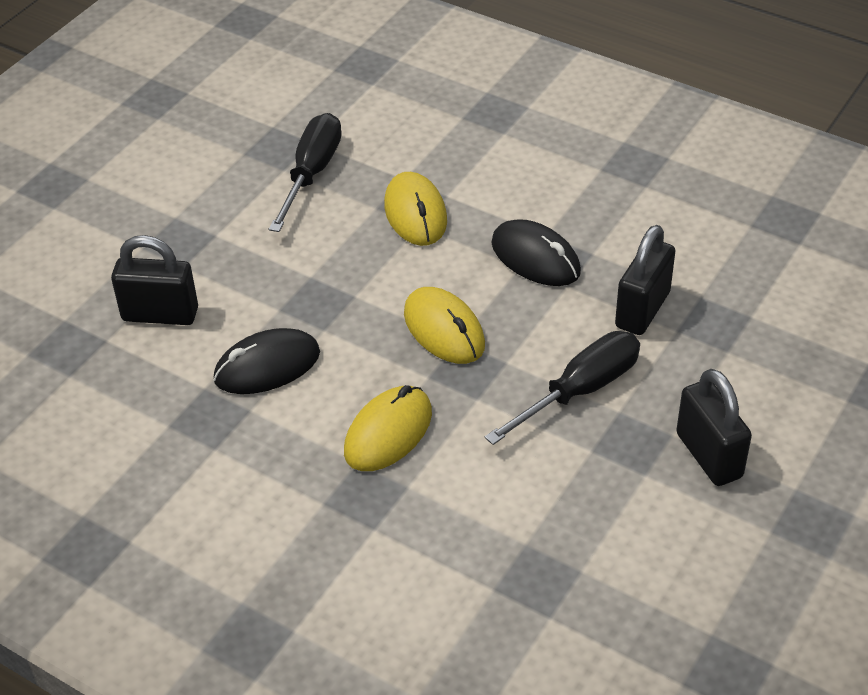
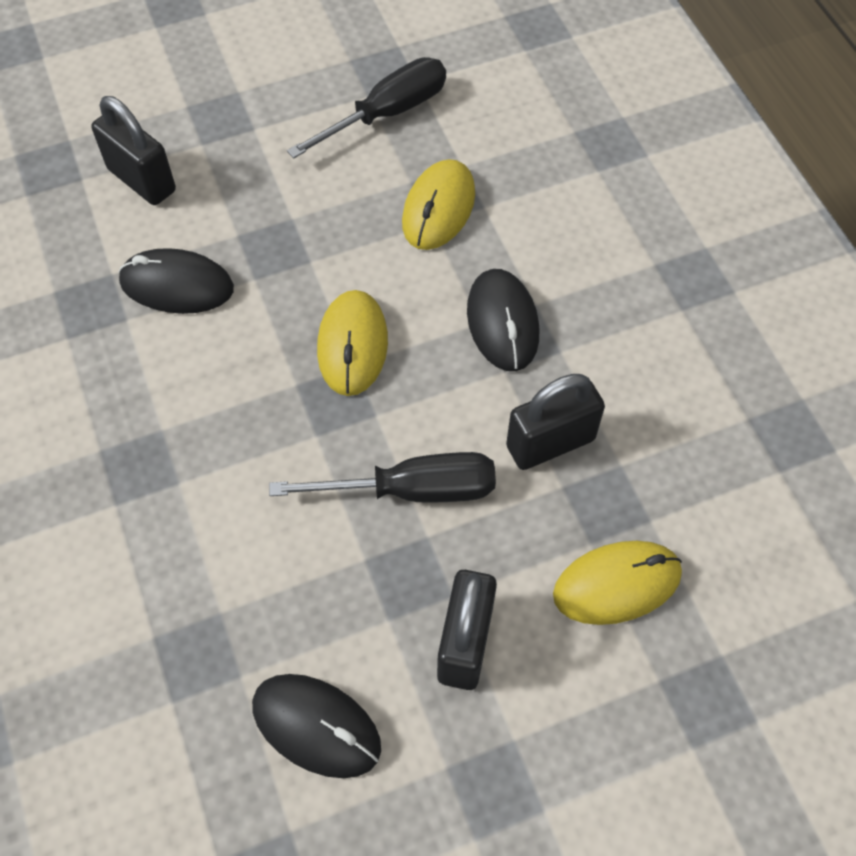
camera: 35 degrees right, 15 degrees up
yellow mouse [344,385,432,471] -> yellow mouse moved to [553,541,682,625]
none -> black mouse [252,674,381,778]

